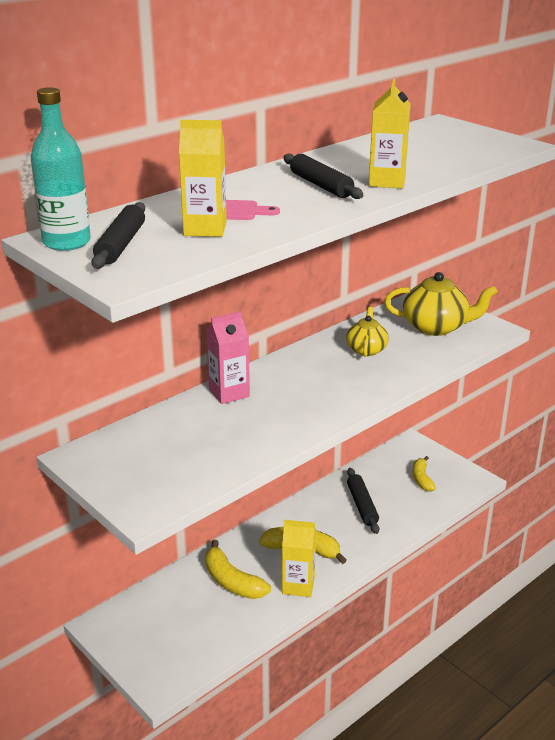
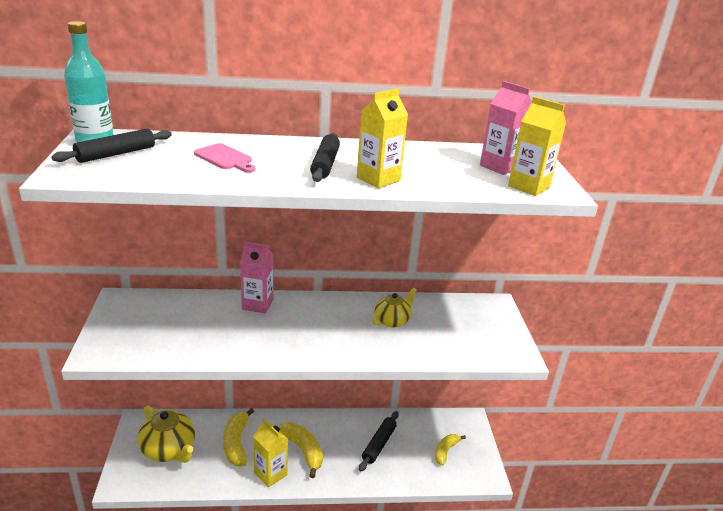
camera: 35 degrees right, 0 degrees up
yellow carton [179,120,227,237] -> yellow carton moved to [508,97,566,196]
yellow teapot [384,272,498,336] -> yellow teapot moved to [138,406,195,463]
none -> pink carton [480,81,532,175]

